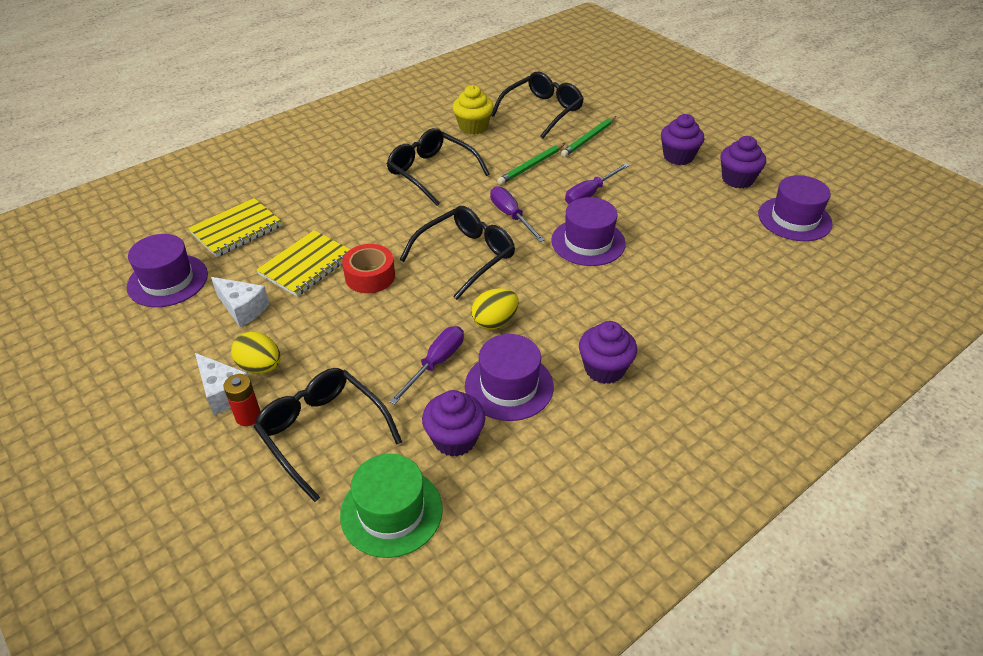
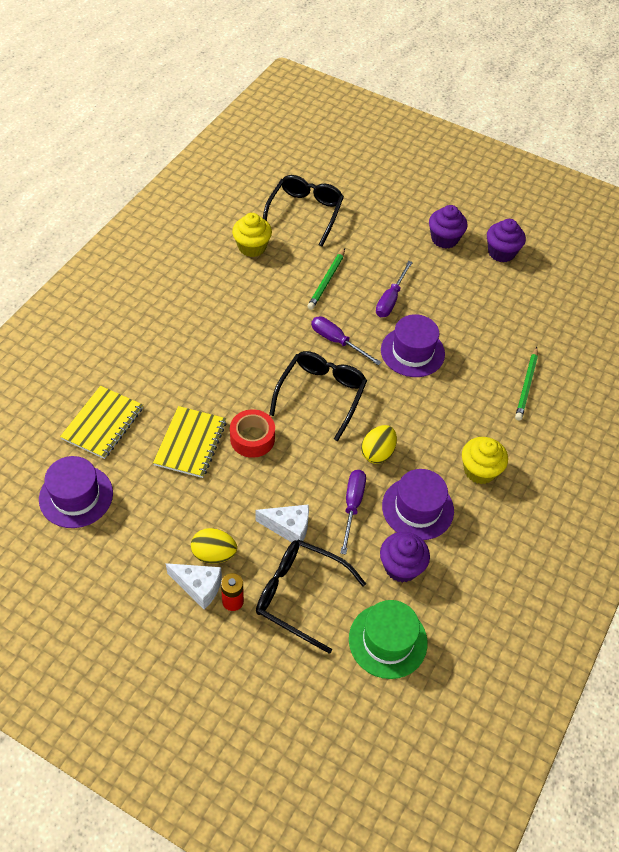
camera: 25 degrees left, 10 degrees up
white cheese [211,277,269,327] -> white cheese moved to [256,505,309,547]
black glasses [387,128,490,206] -> none
green pencil [561,116,616,157] -> green pencil moved to [515,347,538,421]
purple cupcake [579,321,637,384] -> yellow cupcake [462,437,508,484]
purple hat [758,175,832,241] -> none

